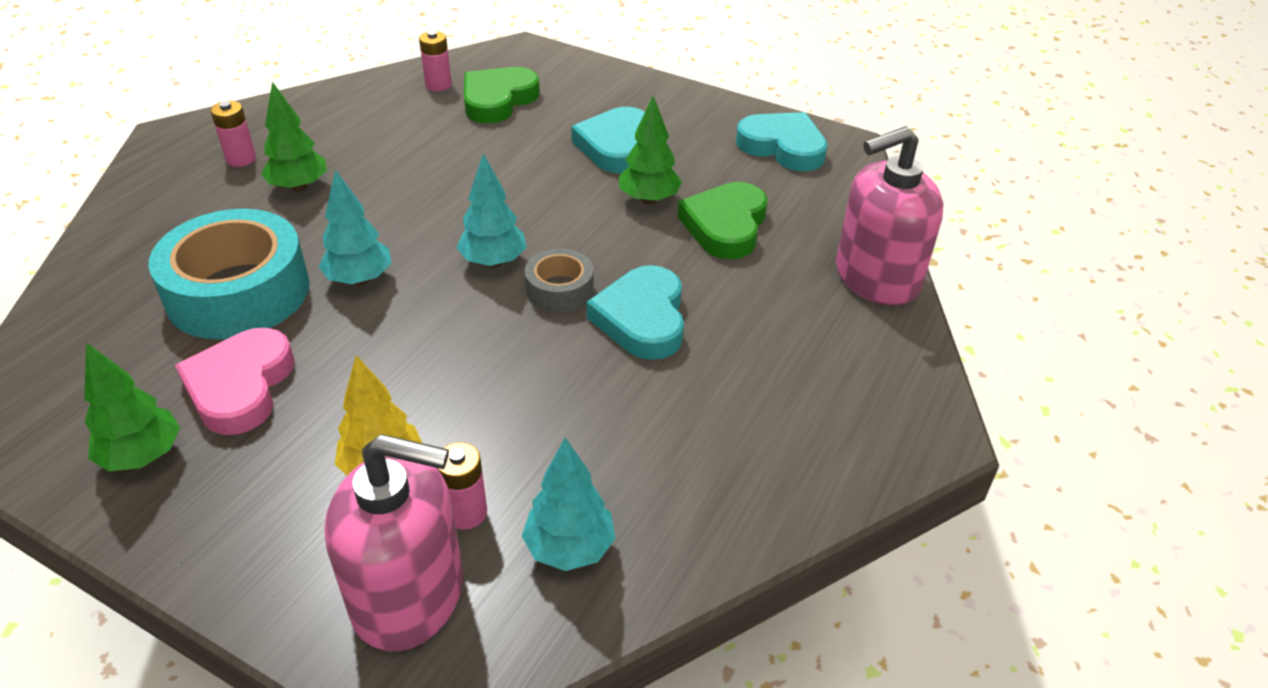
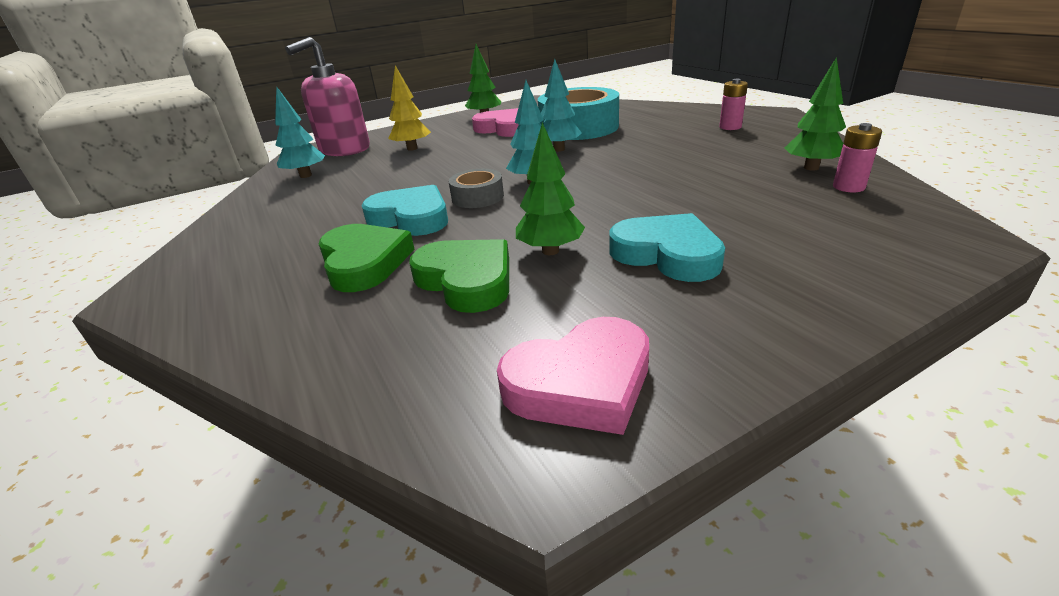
camera: 125 degrees right, 10 degrees down
green tree [261,82,327,192] -> green tree moved to [785,57,846,170]
pink battery [438,442,487,530] -> none
green heart [464,67,540,123] -> green heart moved to [319,224,415,292]
turquoise heart [736,112,828,171] -> pink heart [497,317,649,435]
pink soap dispenser [836,126,944,306] -> none

